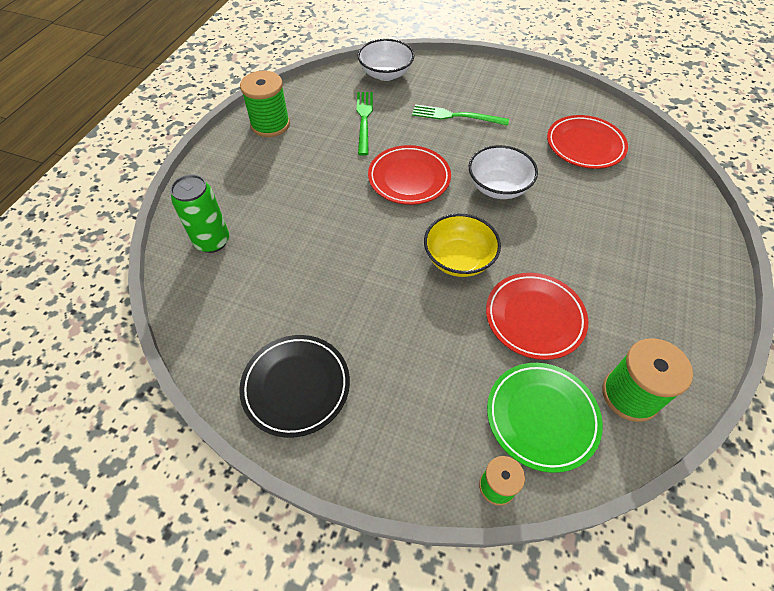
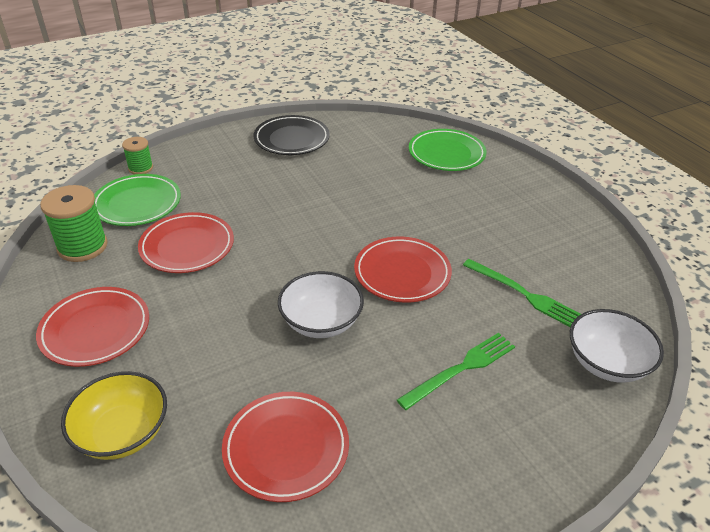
camera: 130 degrees right, 15 degrees down
green can [170,175,229,253] -> green plate [409,129,487,171]
green spool [240,71,290,137] -> none
yellow bowl [424,214,501,277] -> yellow bowl moved to [61,371,167,460]
none -> red plate [36,287,149,367]

